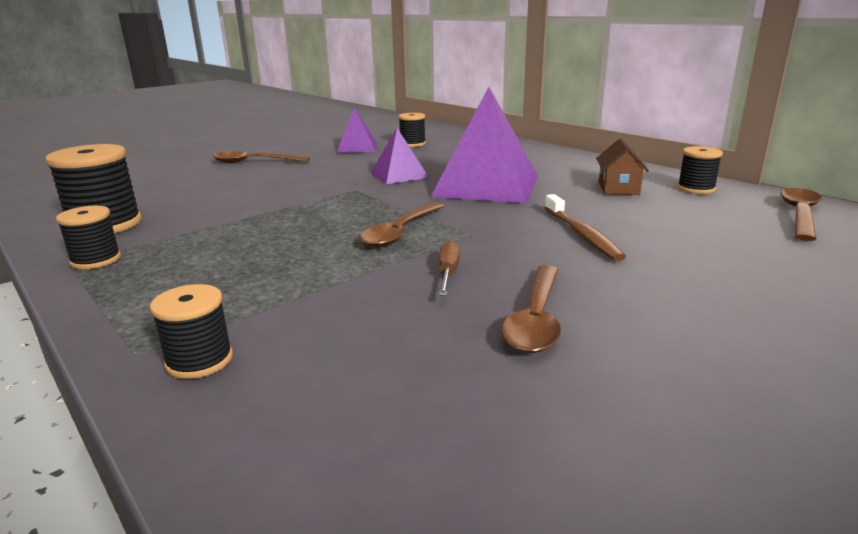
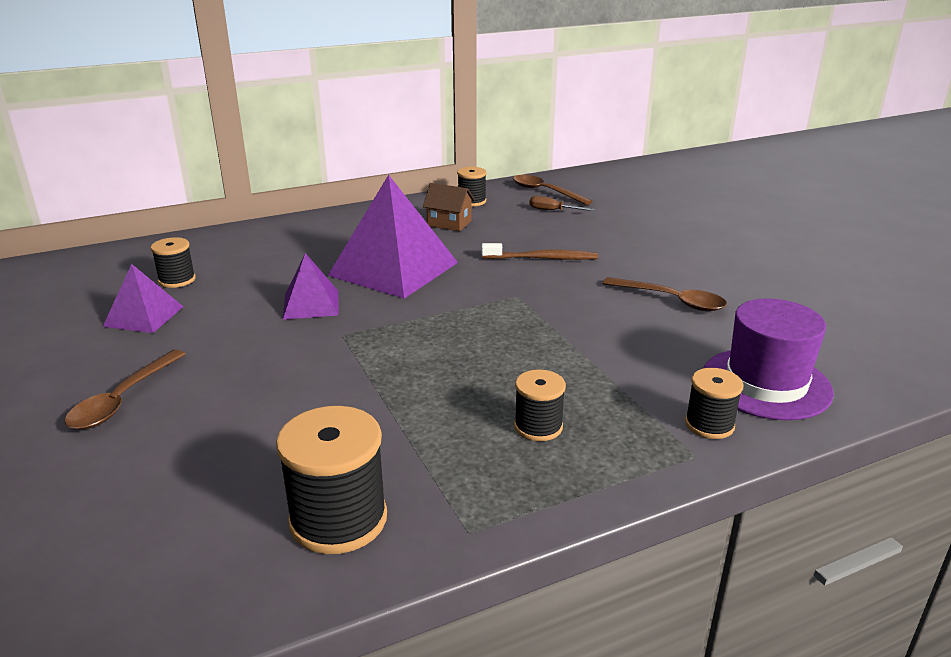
camera: 75 degrees left, 5 degrees up
black spool [56,206,121,269] -> black spool moved to [514,369,566,441]
brown spoon [360,202,444,247] -> none
brown screwdriver [439,240,460,296] -> brown screwdriver moved to [529,196,595,211]
none -> purple hat [704,299,834,420]

